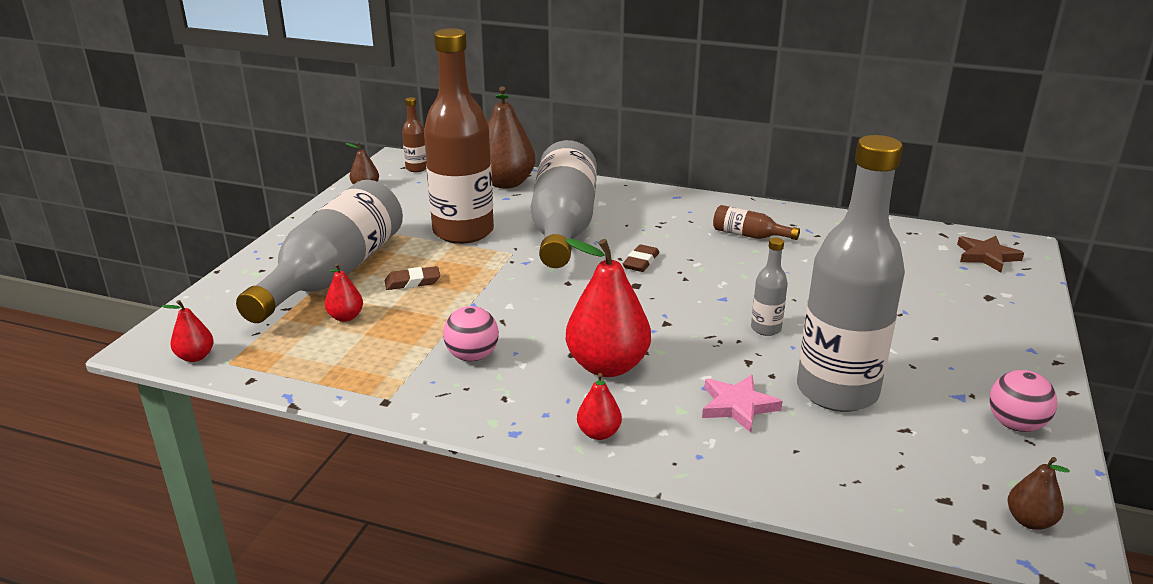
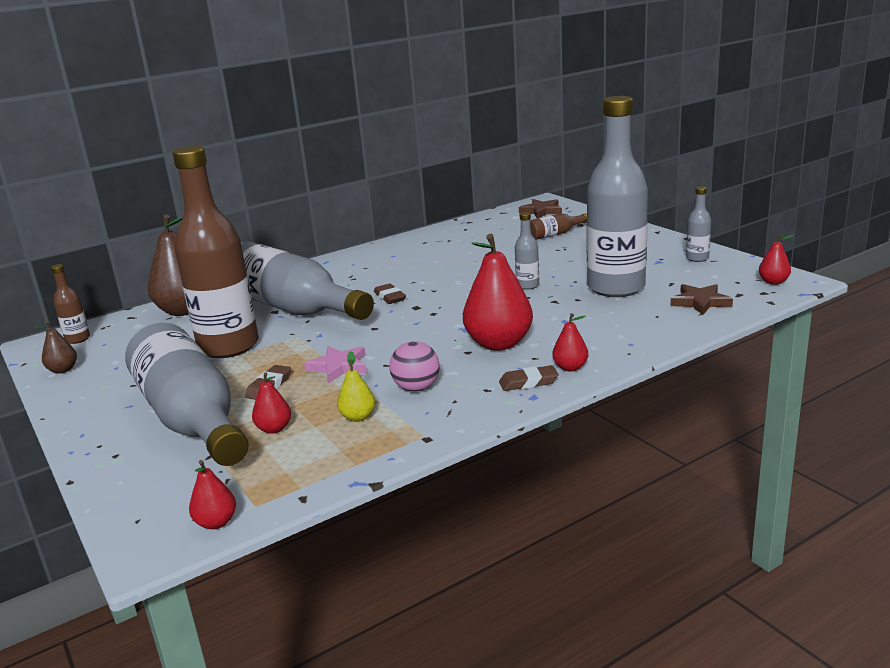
camera: 50 degrees left, 5 degrees down
pink star [702,375,783,433] -> pink star moved to [304,346,367,384]
brown bottle [713,205,800,240] -> brown bottle moved to [530,213,587,240]
pink ball [989,370,1058,432] -> grey bottle [686,186,711,262]
brown pear [1008,457,1070,530] -> red pear [759,234,794,285]
none -> yellow pear [337,352,375,422]
none -> brown eraser [499,365,558,391]
none -> brown star [670,284,733,315]

